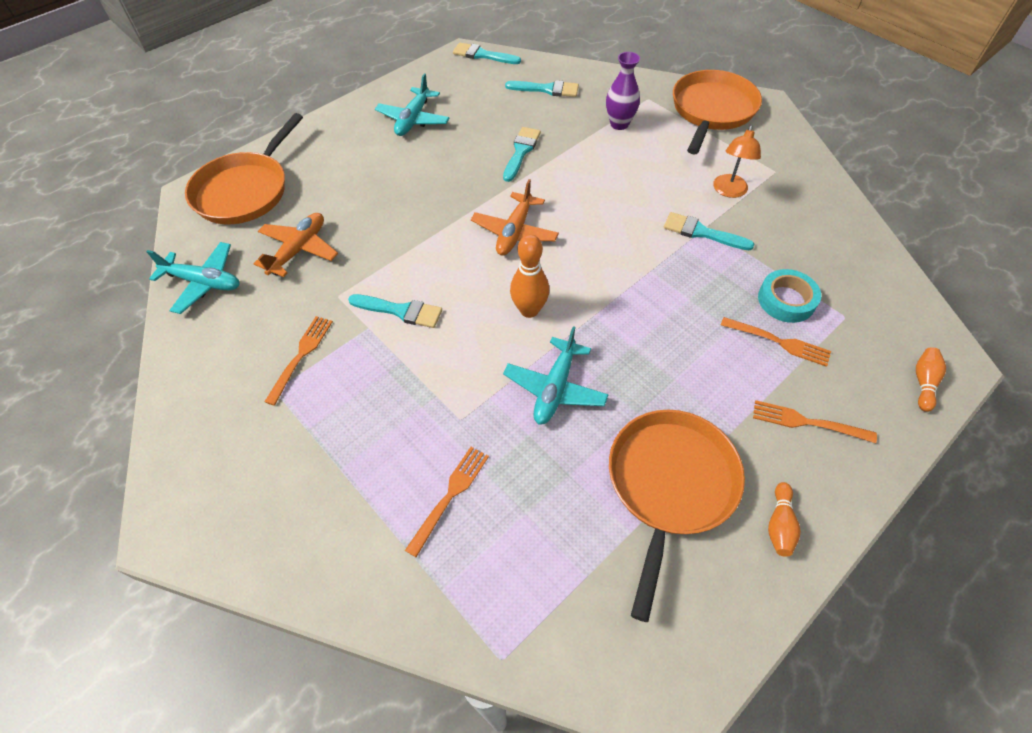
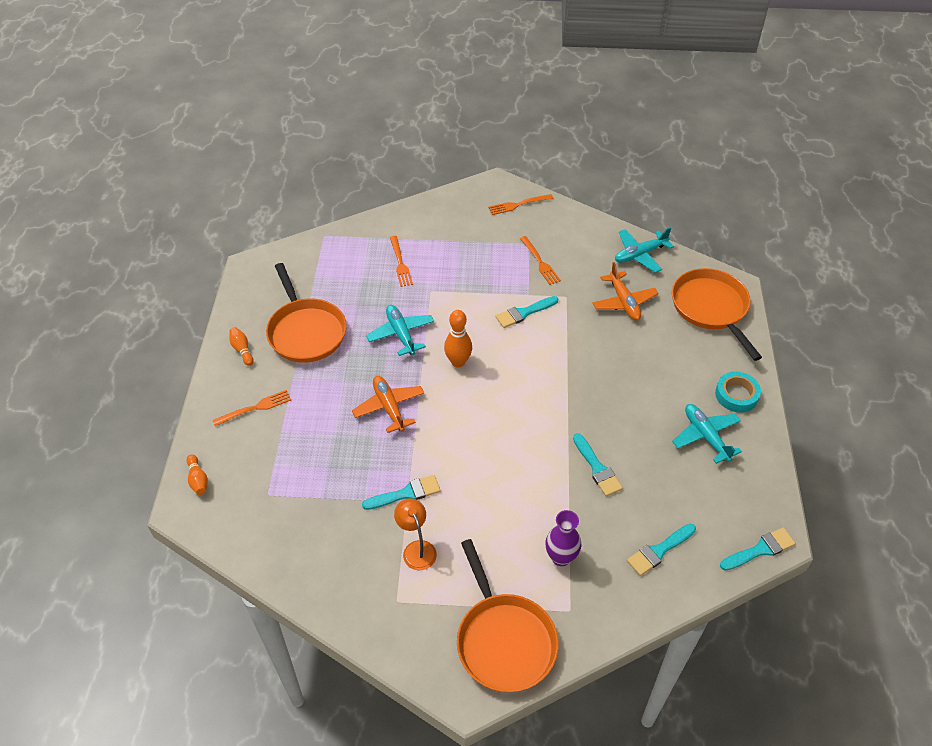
camera: 135 degrees right, 5 degrees down
orange plane [471,179,559,256] -> orange plane moved to [352,376,424,433]
orange fork [721,317,831,367] -> orange fork moved to [488,194,553,215]
turquoise tape [758,269,821,323] -> turquoise tape moved to [715,372,761,413]

